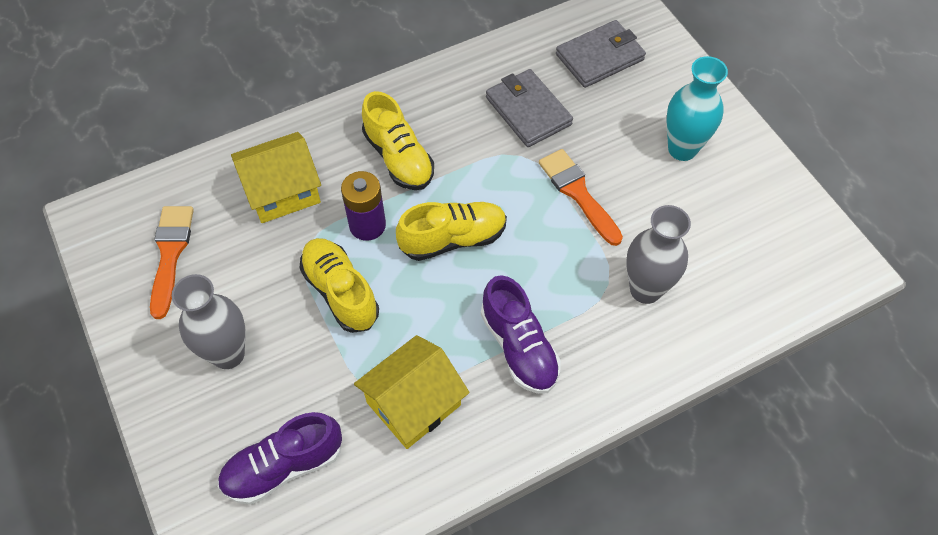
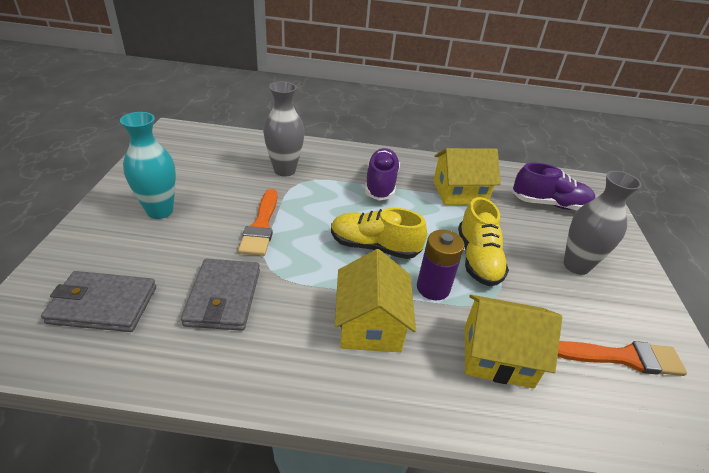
camera: 150 degrees left, 20 degrees down
orange brush [150,206,194,319] -> orange brush turned 120 degrees counterclockwise [557,341,687,376]
yellow shoe [362,91,434,190] -> yellow house [335,249,416,352]

